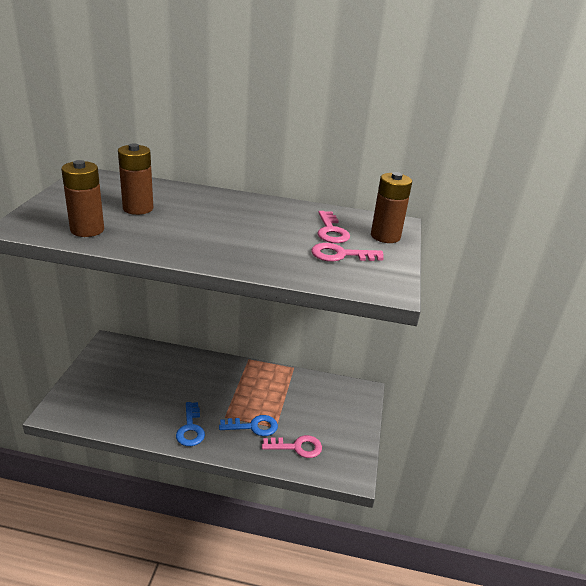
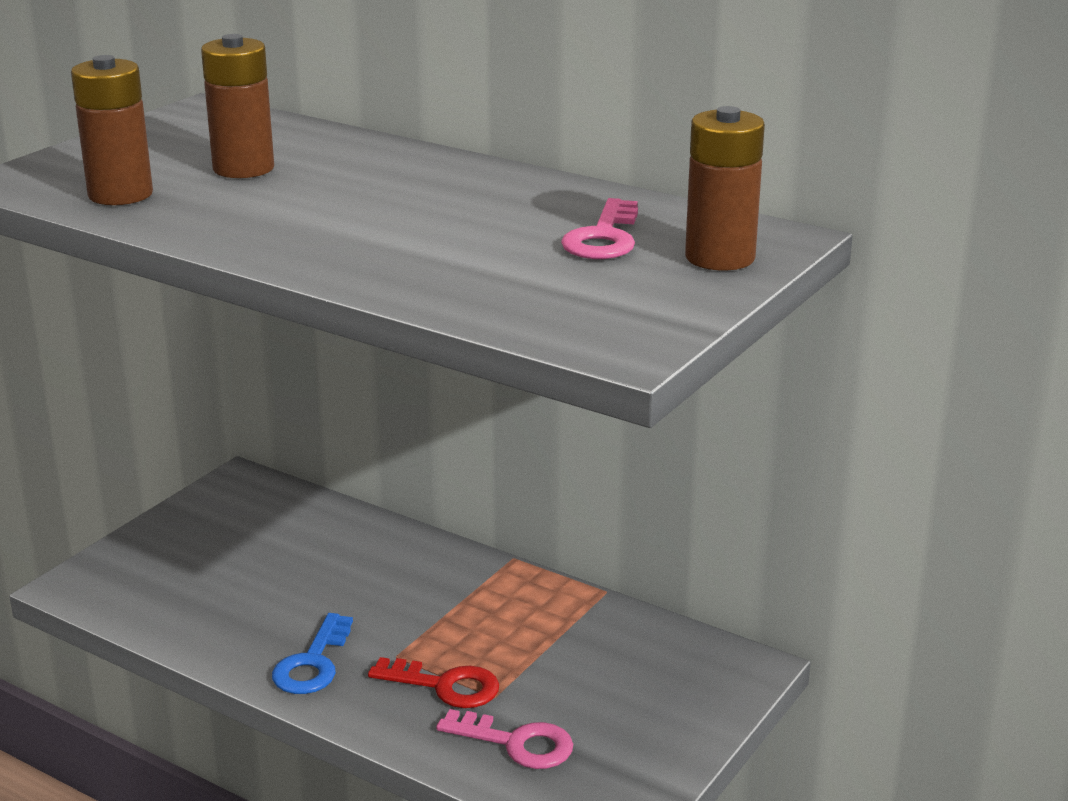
camera: 25 degrees right, 5 degrees down
blue key [219,415,278,436] -> red key [368,657,499,708]
pink key [311,243,384,262] -> none

